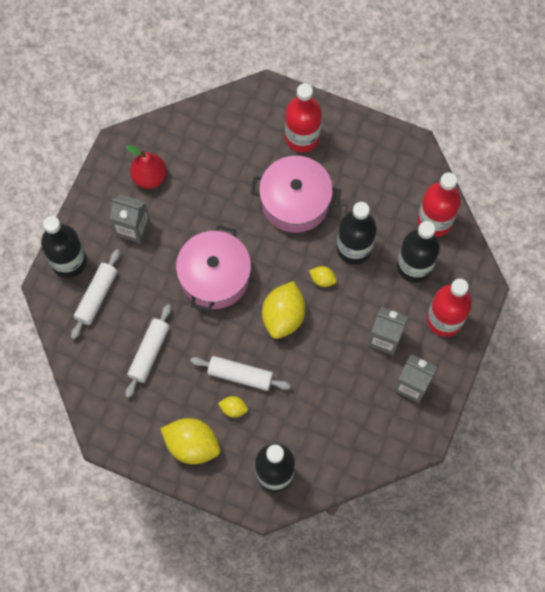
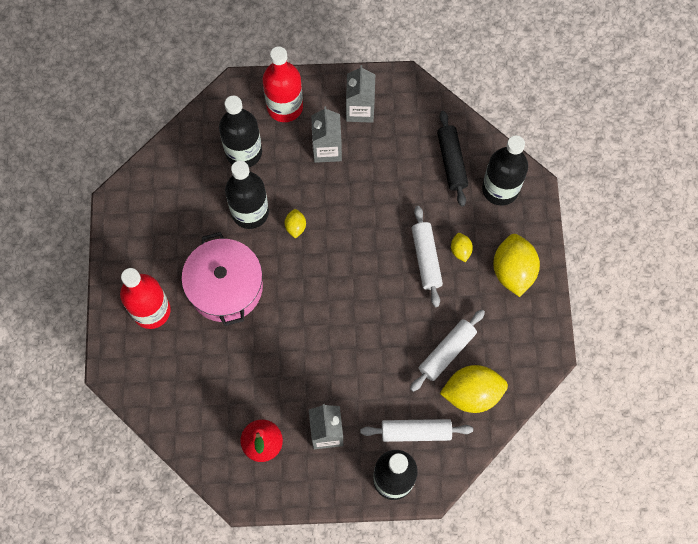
camera: 115 degrees left, 0 degrees up
white rolling pin [125,304,171,398] -> white rolling pin turned 45 degrees counterclockwise [410,309,485,392]
pink pot [176,225,251,312] -> none
yellow lemon [262,281,306,339] -> yellow lemon moved to [440,365,508,413]
red bottle [418,172,461,237] -> none
none -> black rolling pin [437,111,468,206]

